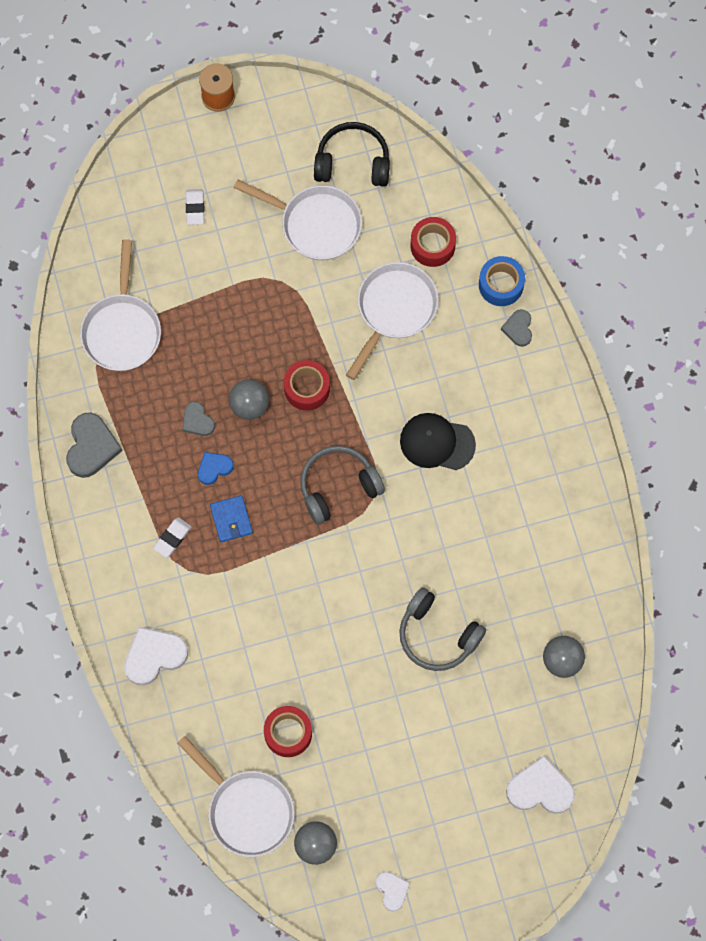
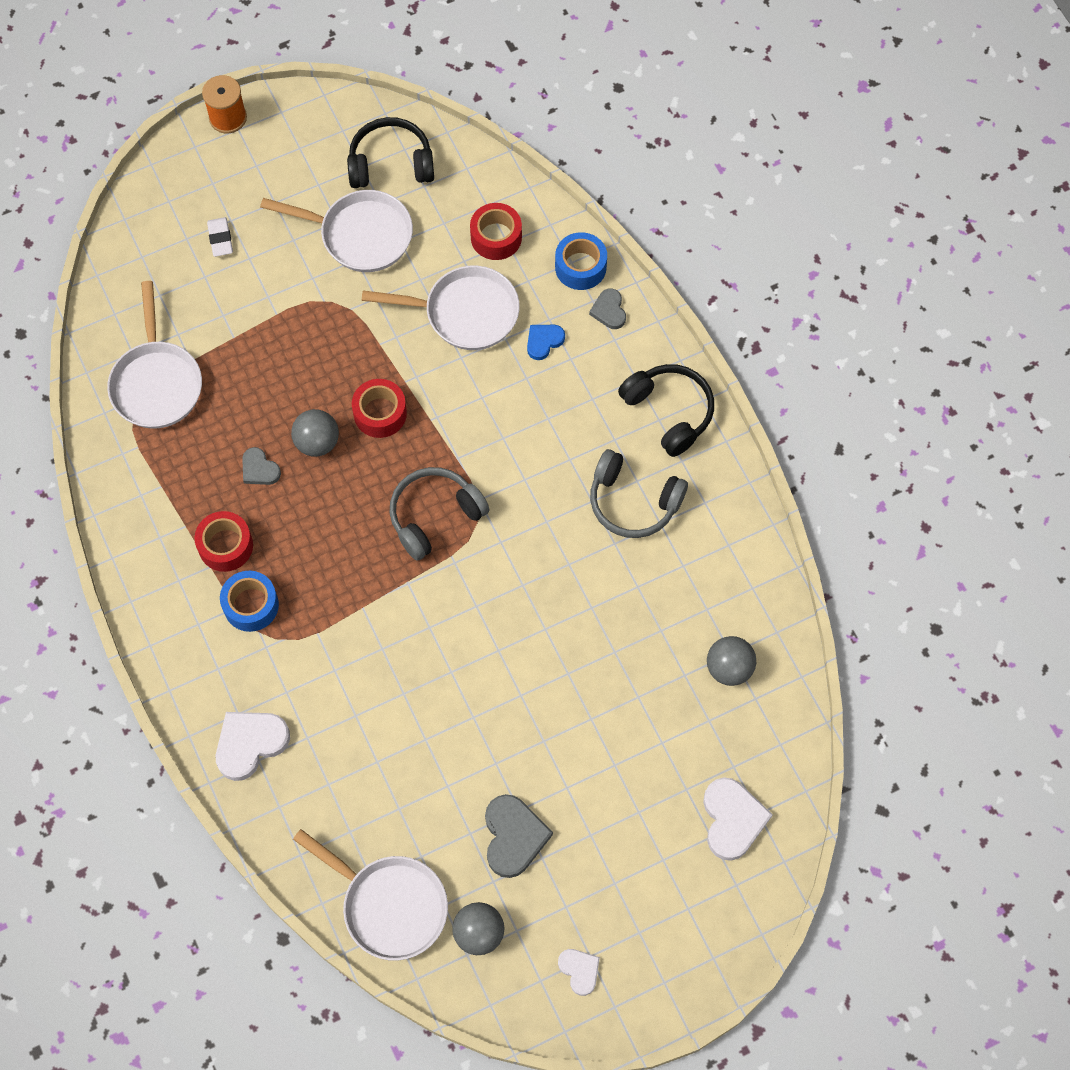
camera: 10 degrees left, 5 degrees down
grey heart [66,413,123,478] -> grey heart moved to [485,794,553,878]
white eraser [153,517,192,558] -> blue tape [220,571,279,632]
blue heart [198,452,234,485] -> blue heart moved to [527,325,565,360]
blue wallet [210,495,253,542] -> none
red tape [264,706,312,757] -> red tape moved to [194,511,253,572]
white pan [346,262,439,380] -> white pan turned 75 degrees clockwise [362,266,520,350]
grey headphones [399,587,486,671] -> grey headphones moved to [590,449,688,538]
black cap [400,413,476,470] -> none
white heart [506,755,575,814] -> white heart turned 90 degrees clockwise [703,777,773,861]
none -> black headphones [618,364,714,457]

